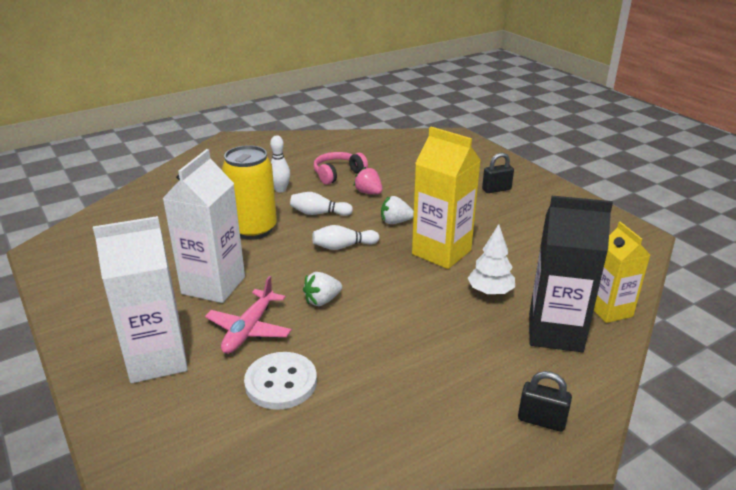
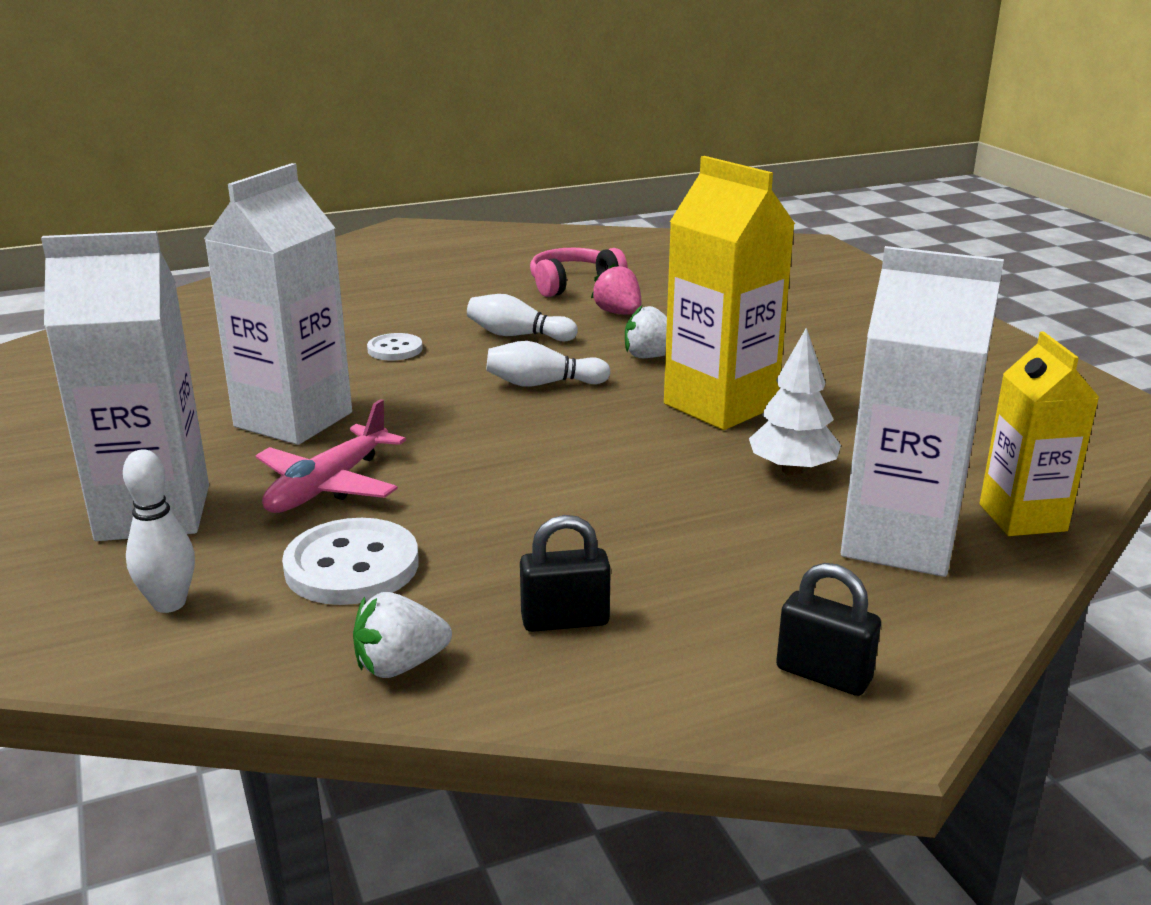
camera: 10 degrees right, 5 degrees down
yellow can [222,145,277,240] -> white button [367,333,423,360]
white bowling pin [270,135,290,192] -> white bowling pin moved to [123,449,195,613]
white strawberry [303,272,342,306] -> white strawberry moved to [353,592,452,678]
black padlock [482,153,514,193] -> black padlock moved to [520,515,611,632]
black carton [529,196,613,352] -> white carton [841,246,1004,577]

